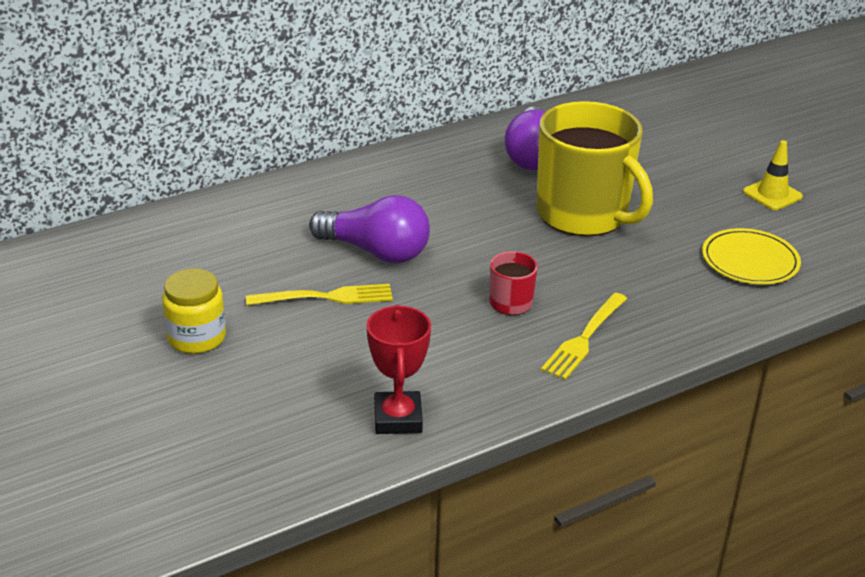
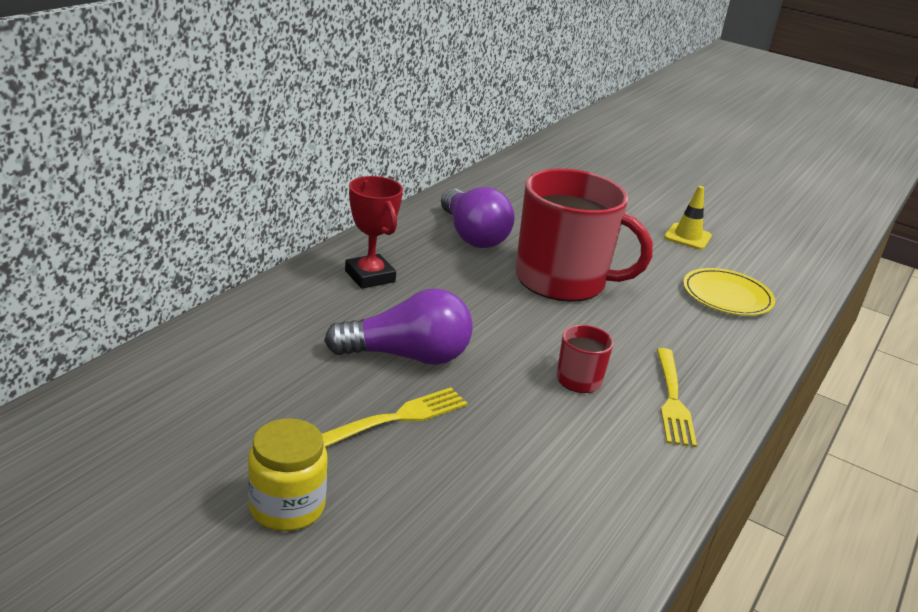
camera: 30 degrees left, 5 degrees down
red trophy [367,305,431,434] -> red trophy moved to [345,176,403,289]
yellow mug [536,101,653,236] -> red mug [516,169,653,302]

